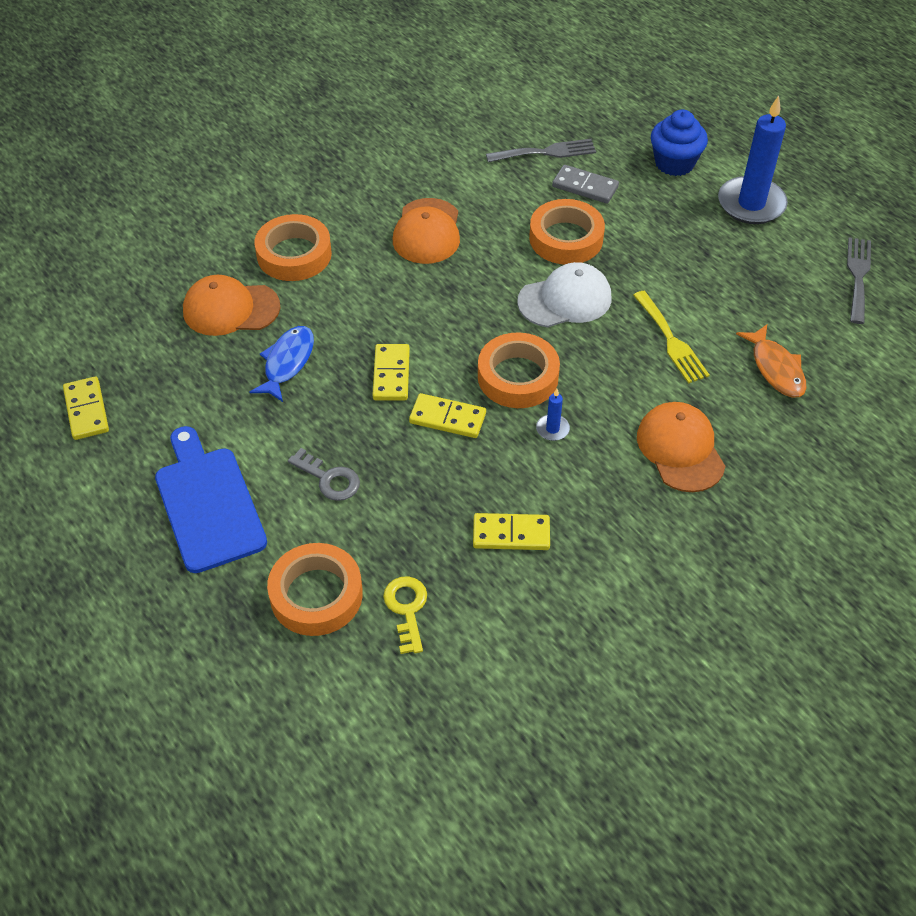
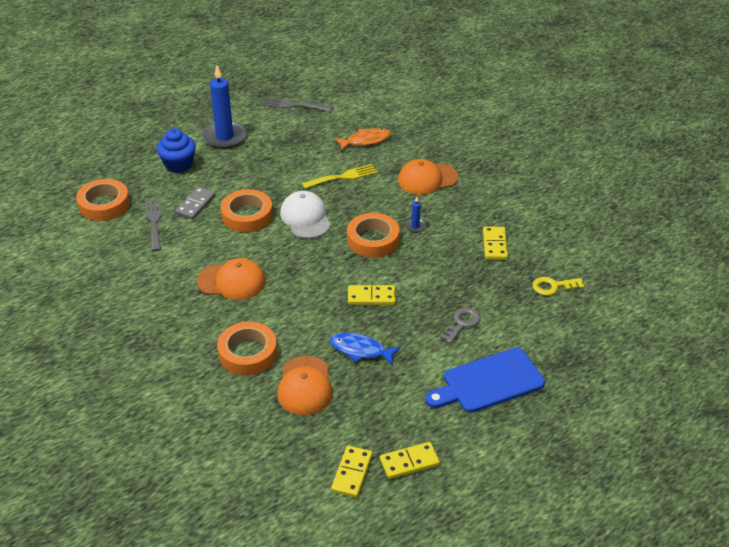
camera: 90 degrees left, 10 degrees down
orange tape [267,543,363,636] -> orange tape moved to [76,179,130,221]
yellow domino [409,393,486,438] -> yellow domino moved to [331,446,373,498]

